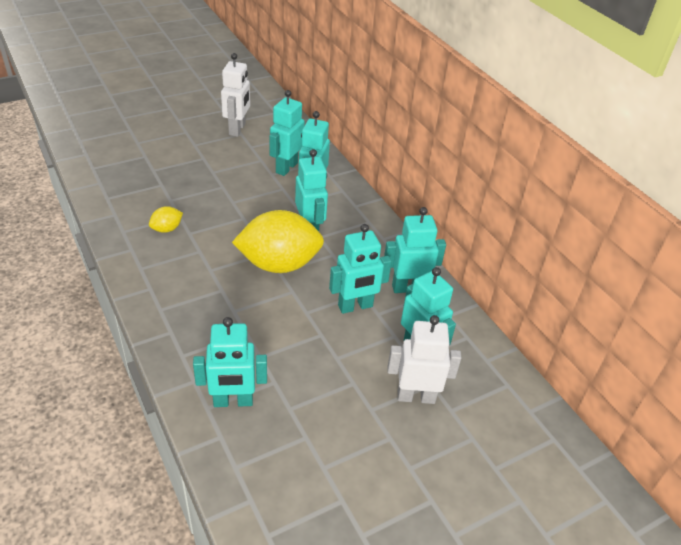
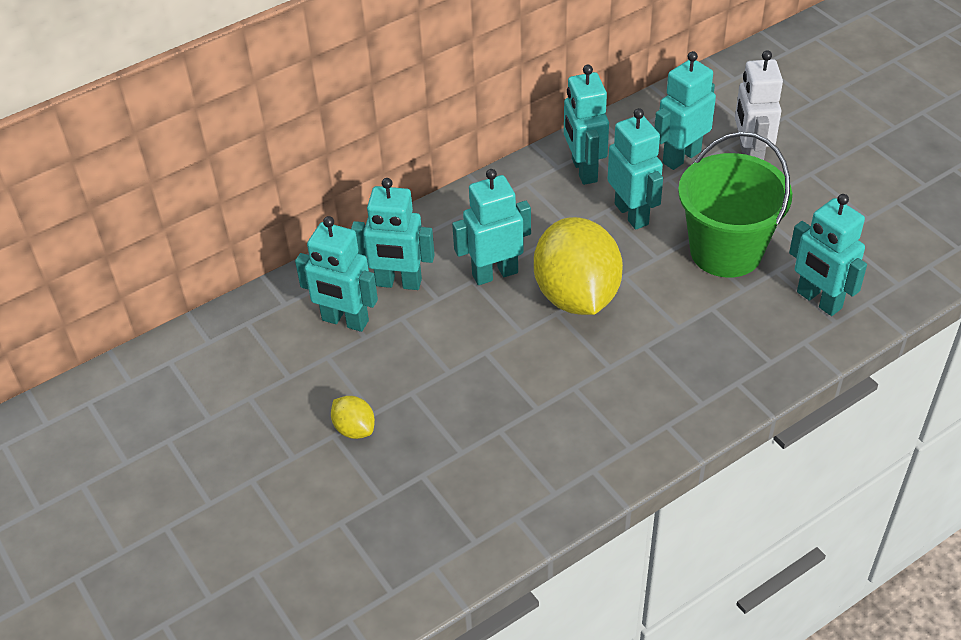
camera: 90 degrees left, 5 degrees up
yellow lemon [149,206,183,233] -> yellow lemon moved to [331,396,375,439]
turquoise robot [193,317,267,407] -> turquoise robot turned 150 degrees clockwise [789,194,867,316]
white robot [221,53,250,137] -> none
none -> green bucket [678,132,792,278]

